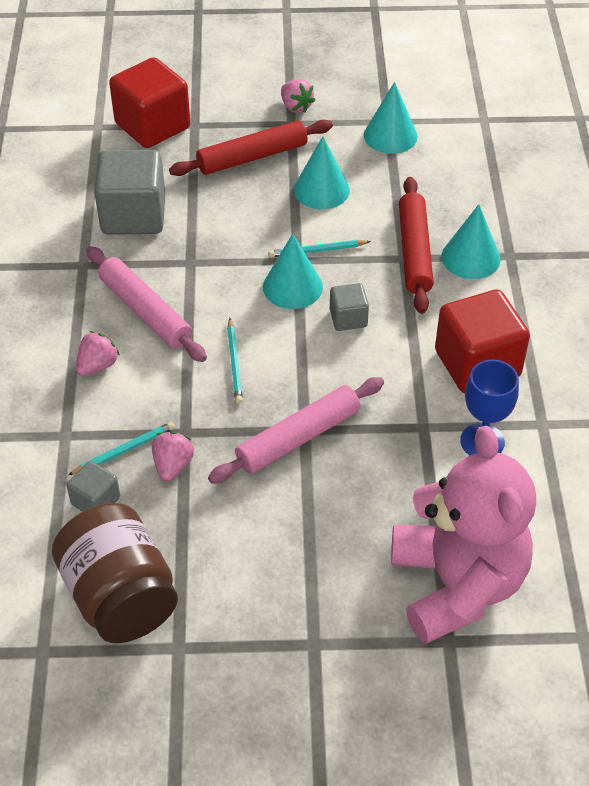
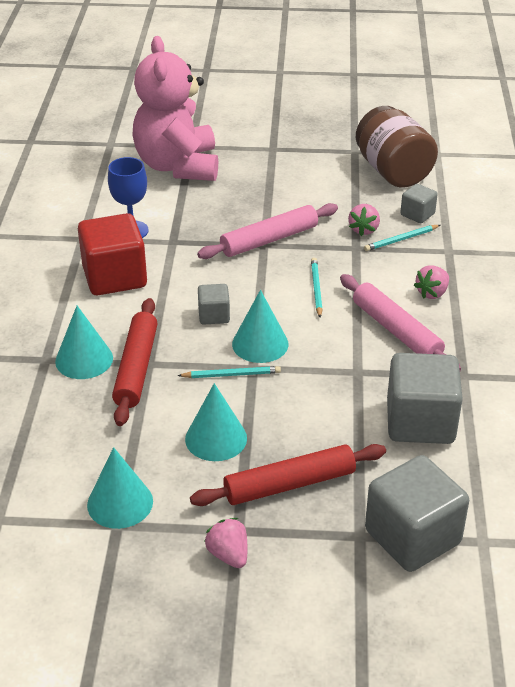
camera: 175 degrees left, 10 degrees down
red cube [109,57,190,148] -> grey cube [365,455,469,572]

